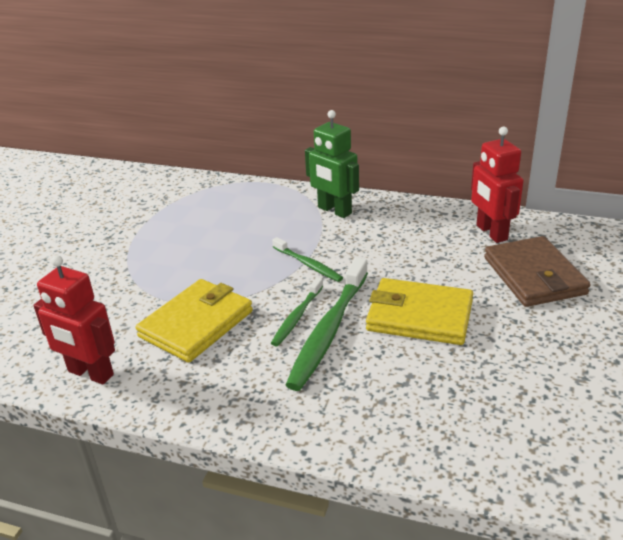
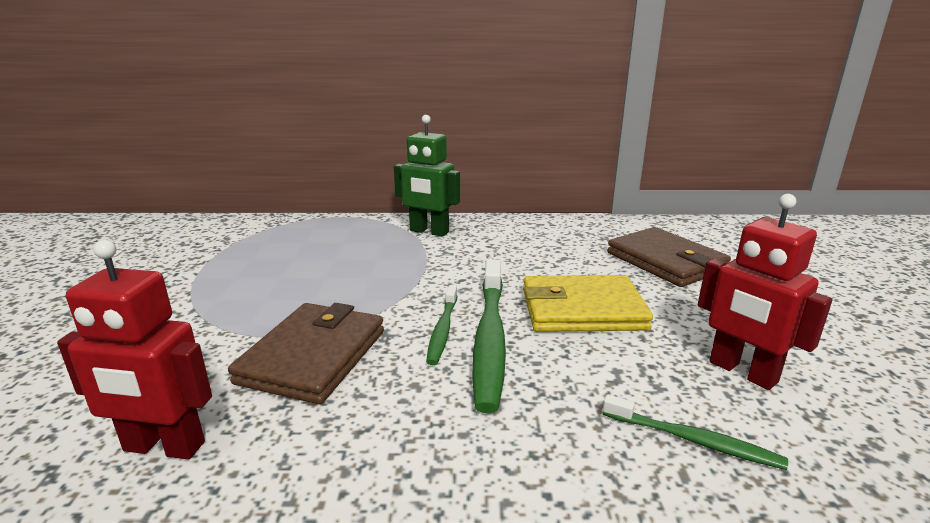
camera: 20 degrees left, 10 degrees down
yellow wallet [136,279,253,362] -> brown wallet [228,303,384,404]
green toothbrush [272,237,343,282] -> green toothbrush moved to [603,394,788,470]
red robot [471,127,524,243] -> red robot moved to [698,194,832,390]

